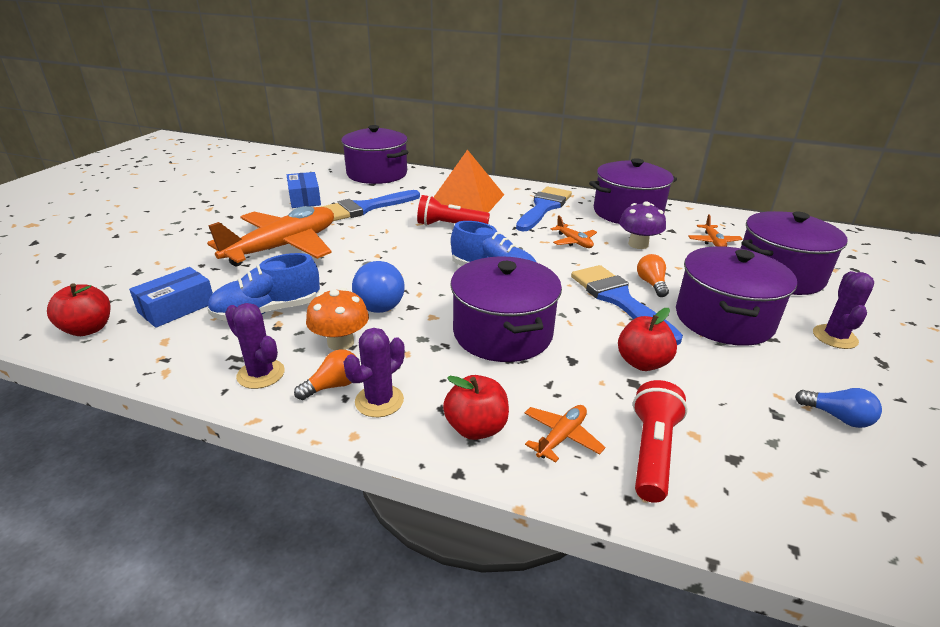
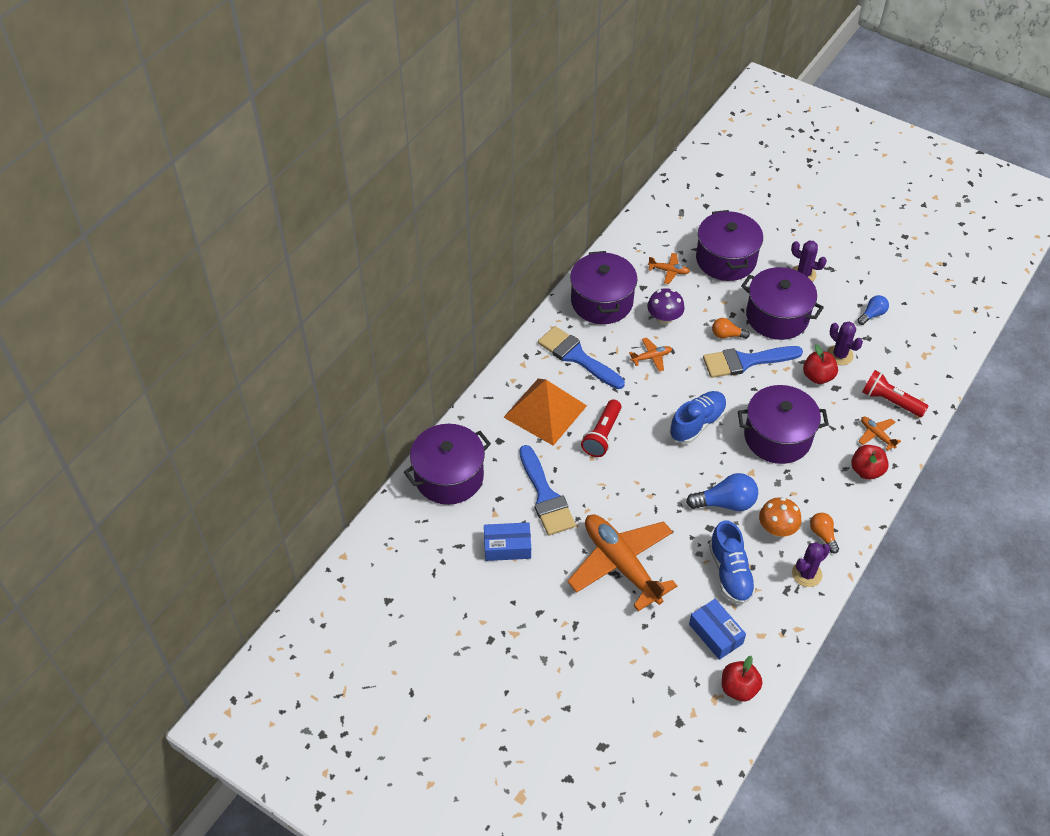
camera: 75 degrees left, 20 degrees up
purple cactus [344,328,405,417] -> purple cactus moved to [827,322,863,365]

